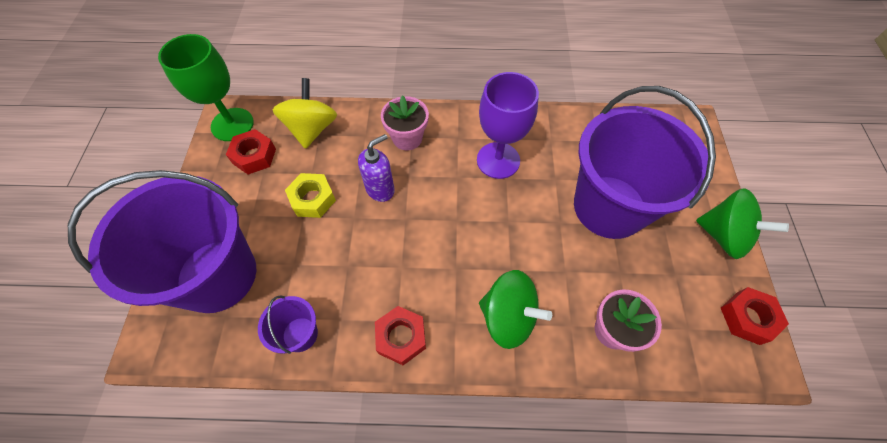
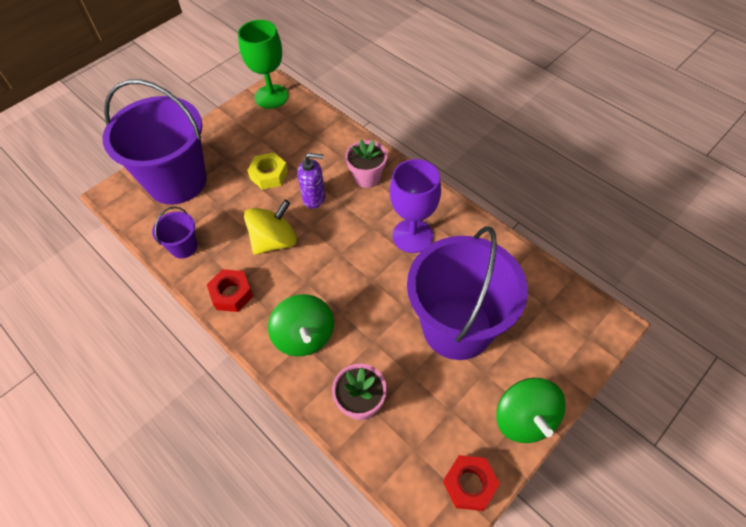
camera: 45 degrees right, 5 degrees down
red nut [226,129,276,174] -> none
yellow spinning top [273,78,337,149] -> yellow spinning top moved to [244,200,297,255]

